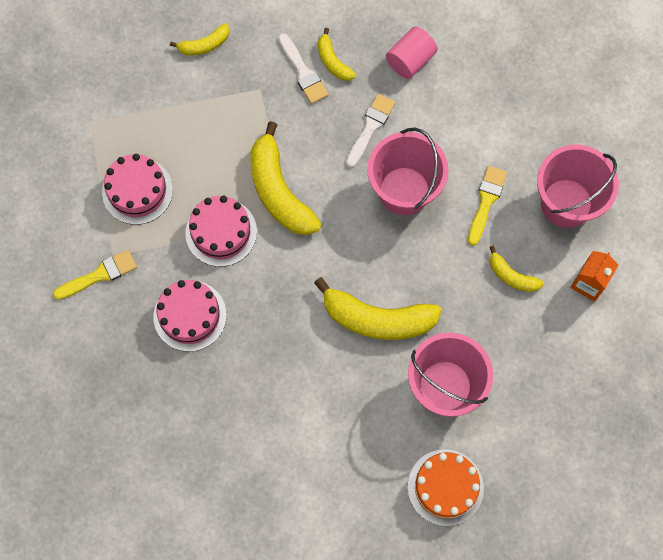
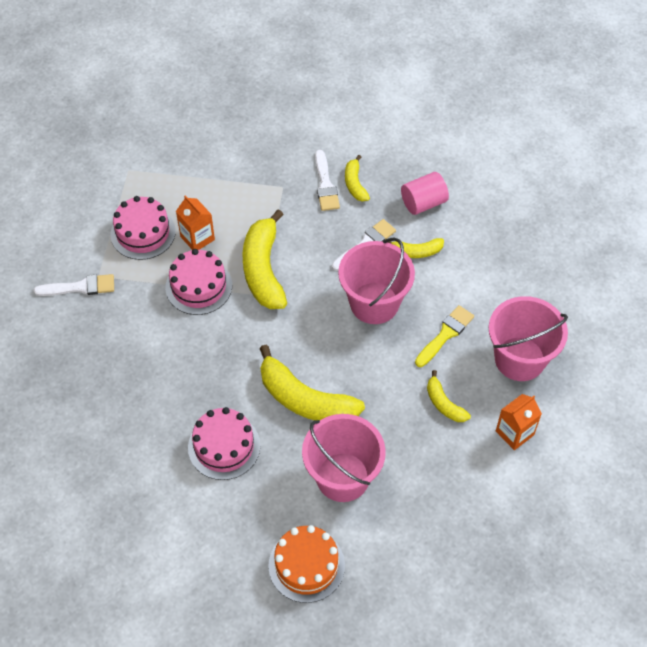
camera: 20 degrees right, 15 degrees down
yellow brush [53,250,137,300] -> white brush [34,274,114,296]
pink cake [153,280,227,352] -> pink cake moved to [188,407,260,480]
yellow banana [170,23,229,55] -> yellow banana moved to [387,238,444,258]
none -> orange carton [176,195,215,250]

